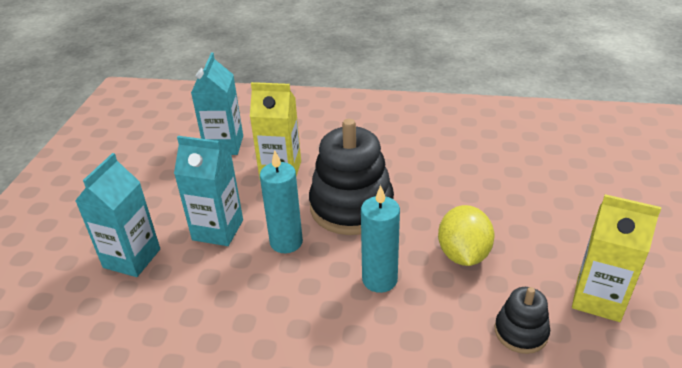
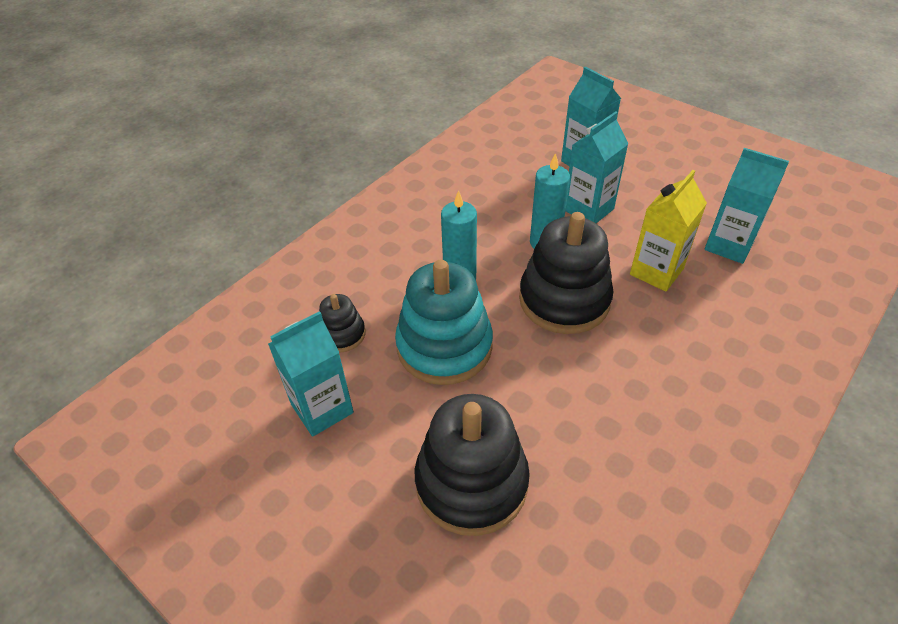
camera: 120 degrees right, 10 degrees up
yellow lemon [438,205,495,266] -> turquoise stacking toy [395,260,493,385]
yellow carton [572,194,661,322] -> turquoise carton [268,311,354,437]
none -> black stacking toy [415,394,530,536]

